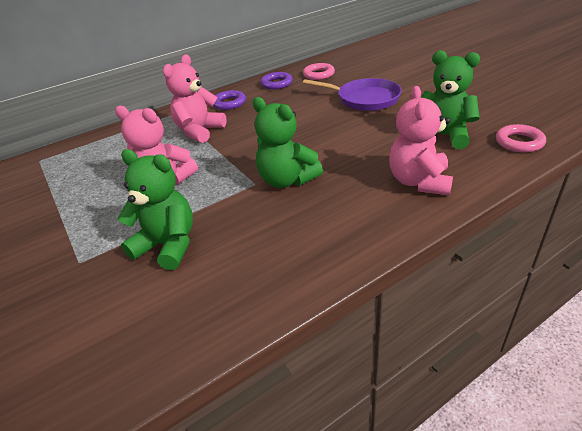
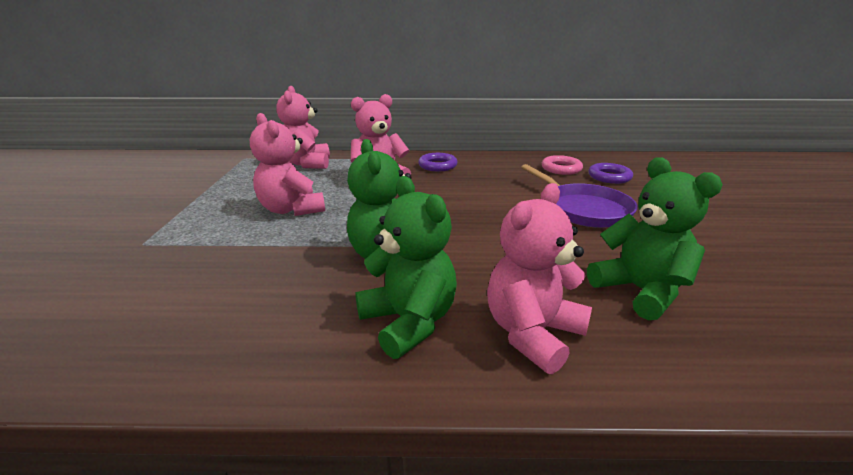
camera: 30 degrees right, 10 degrees down
green teddy bear [118,149,193,270] -> green teddy bear moved to [355,176,457,359]
purple ring [261,72,293,90] -> purple ring moved to [589,163,633,184]
pink ring [496,124,546,152] -> none
none -> pink teddy bear [277,86,330,169]

